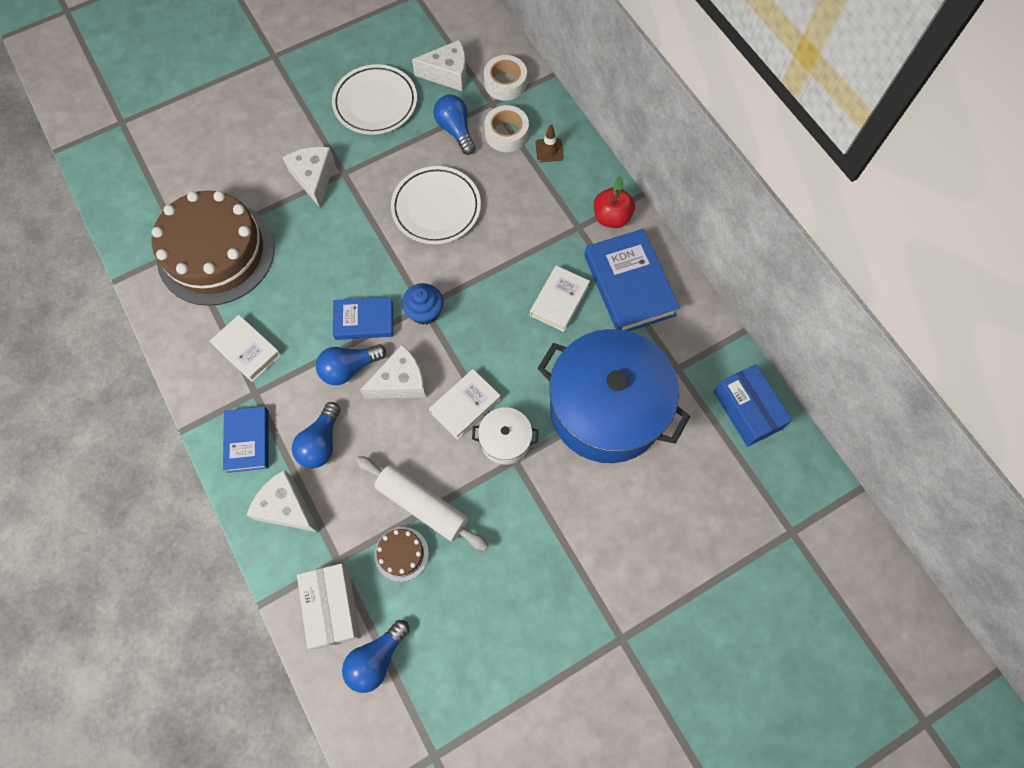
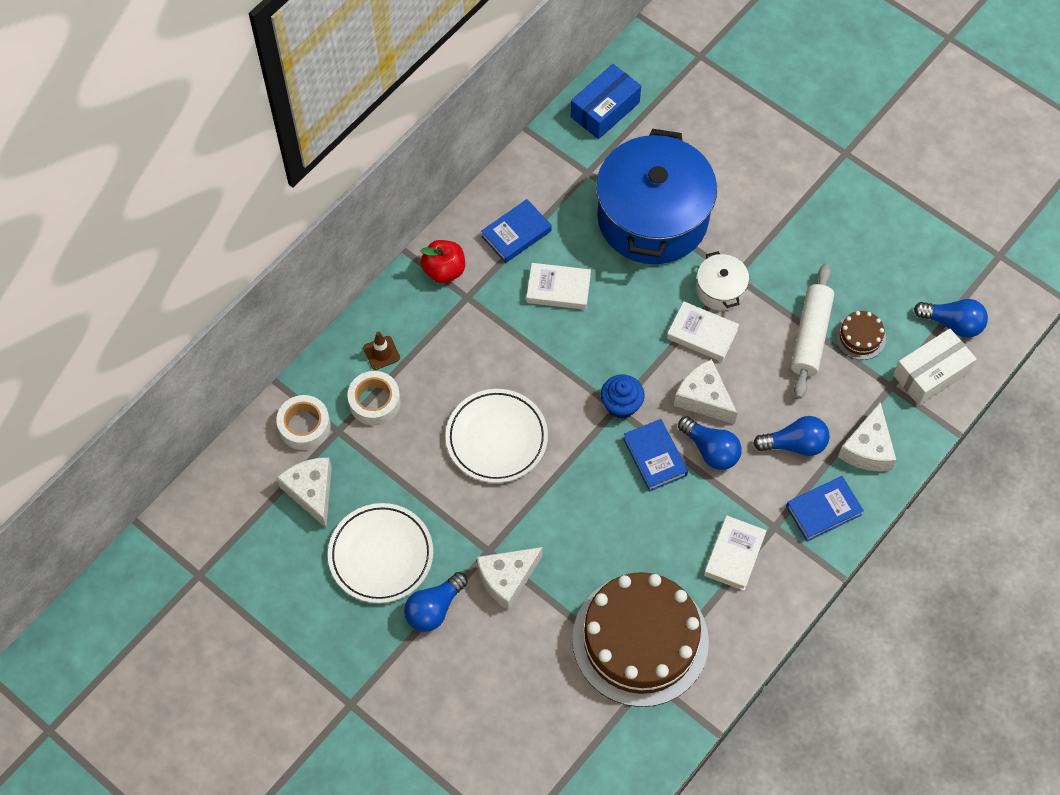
camera: 110 degrees left, 5 degrees down
blue light bulb [433,94,475,155] -> blue light bulb moved to [404,572,468,632]
blue book [584,229,680,331] -> blue book [481,199,552,263], size x0.61

